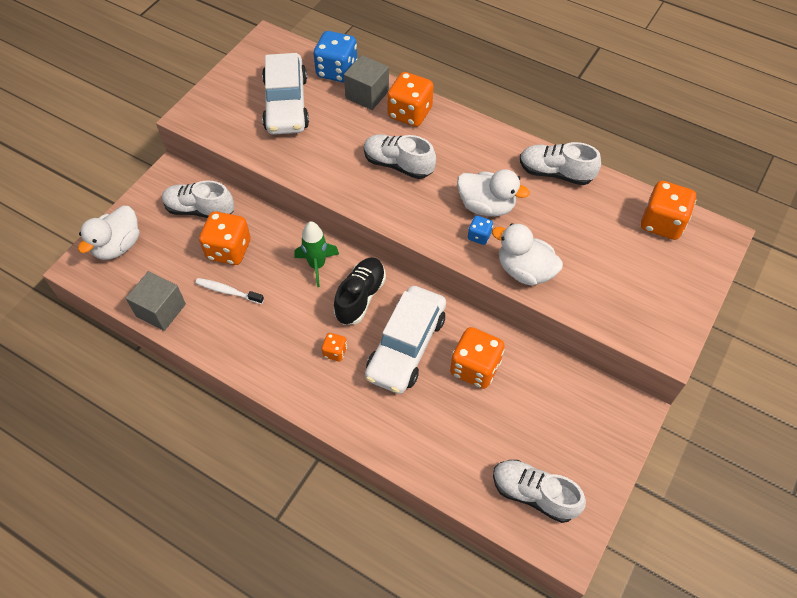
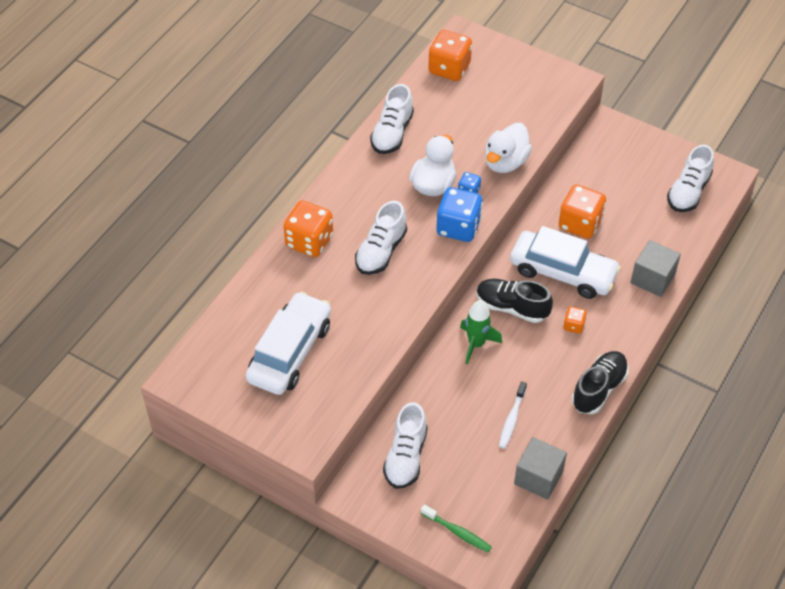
camera: 90 degrees left, 5 degrees down
white duck [78,206,139,260] -> green toothbrush [421,504,492,553]
orange dice [199,211,251,265] -> none
white car [262,53,309,135] -> white car turned 60 degrees counterclockwise [246,291,331,395]
blue dice [313,31,357,82] -> blue dice moved to [437,187,483,242]
grey cube [344,55,389,110] -> grey cube moved to [630,240,681,297]
none -> black shoe [572,351,629,414]

